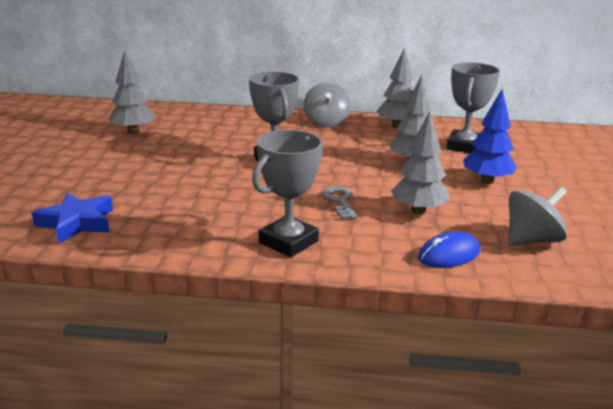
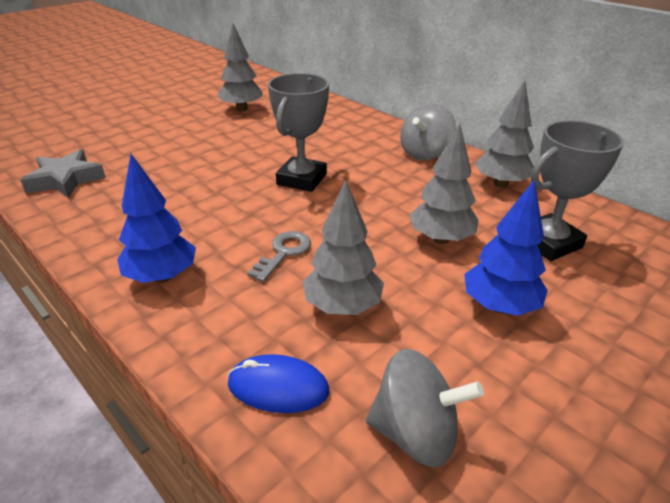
camera: 40 degrees right, 10 degrees up
blue star [32,193,113,243] -> grey star [20,149,106,198]
grey trophy [252,130,323,257] -> blue tree [117,154,196,283]

